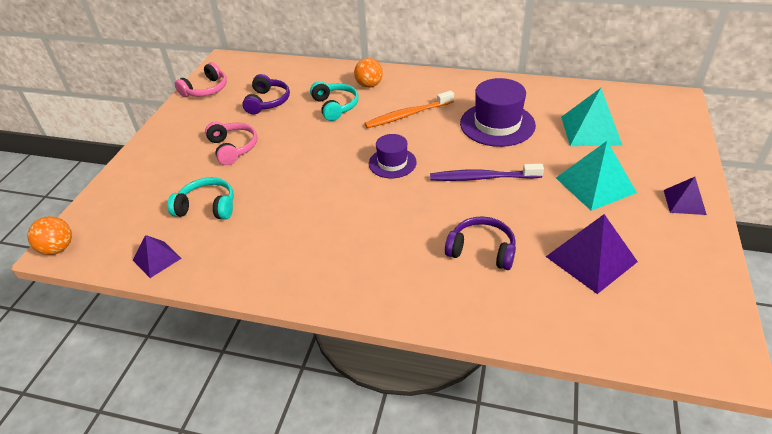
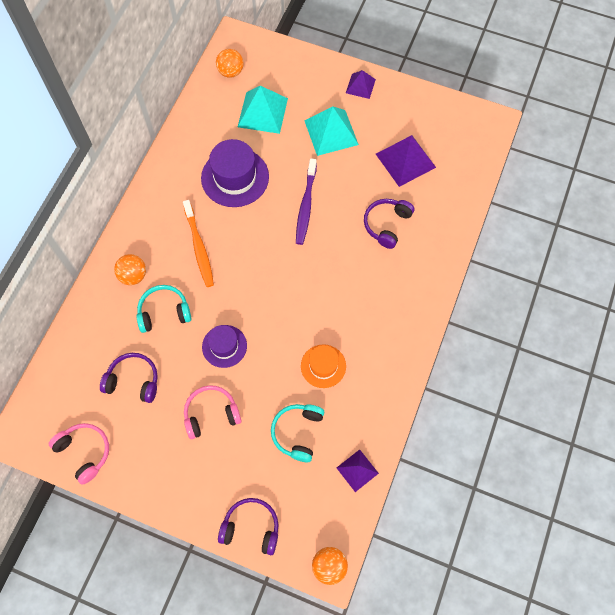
camera: 85 degrees left, 25 degrees up
purple hat [369,134,417,178] -> purple hat moved to [202,325,247,368]
none -> orange ball [216,49,243,78]
none -> purple headphones [218,498,279,555]
none -> orange hat [301,344,346,388]

